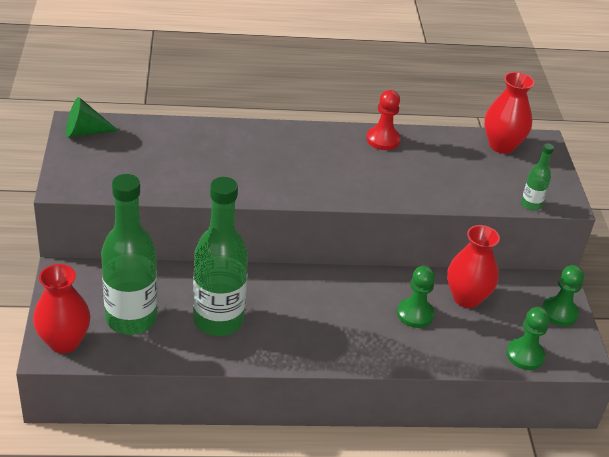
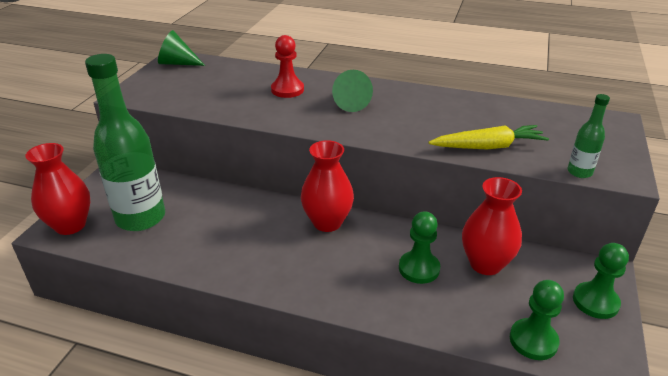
camera: 25 degrees right, 5 degrees down
green bottle [193,177,248,336] -> none
red pawn [366,90,401,150] -> red pawn moved to [271,35,304,98]
red vase [484,72,534,154] -> red vase moved to [301,140,354,232]
none -> green cone [332,70,373,112]
none -> yellow carrot [428,125,549,149]

